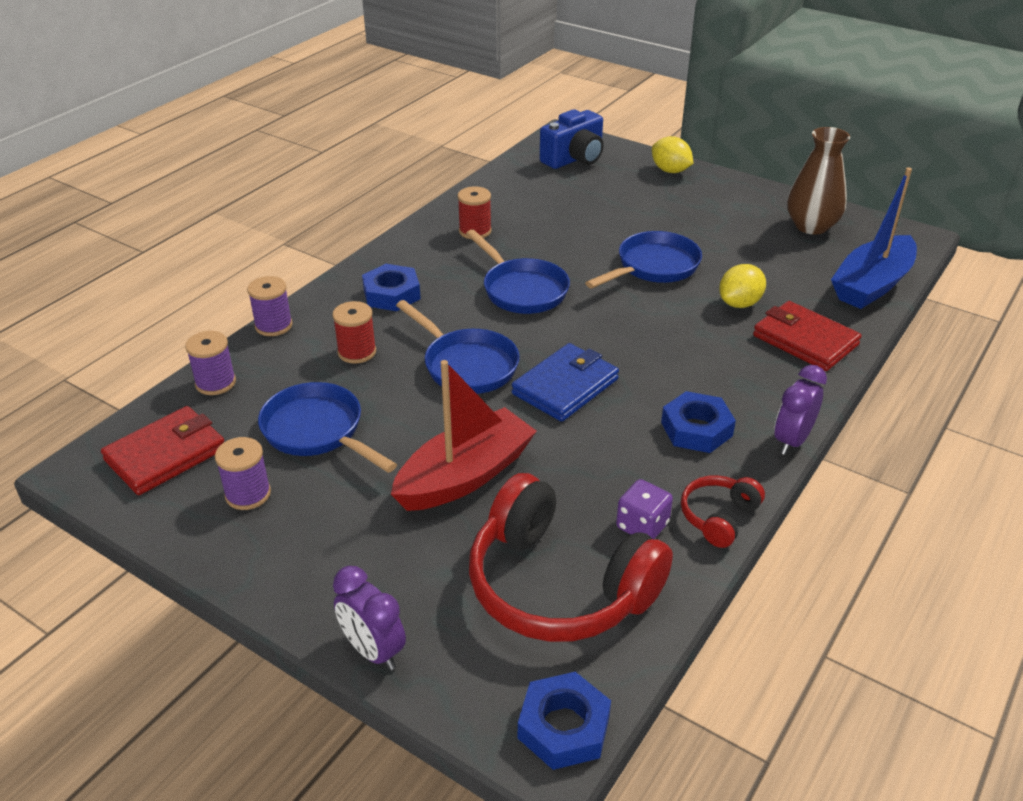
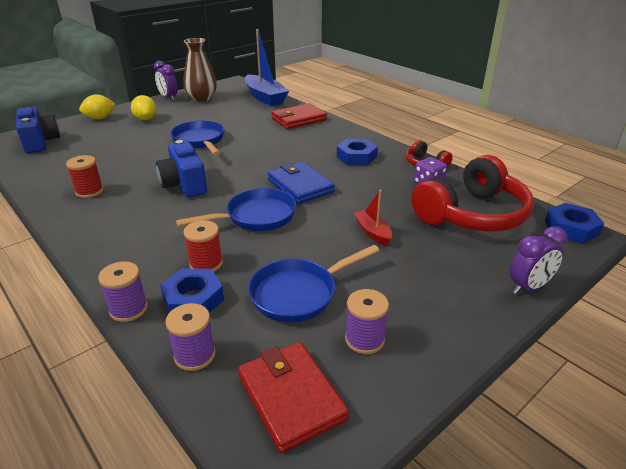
camera: 75 degrees left, 5 degrees down
blue nut [362,264,421,311] -> blue nut moved to [160,269,224,313]
red boat [391,360,537,511] -> red boat [354,190,392,246], size x0.50
blue pan [466,229,570,314] -> blue camera [156,140,207,198]
yellow lemon [719,264,766,308] -> yellow lemon moved to [131,95,156,120]
purple clock [774,365,827,455] -> purple clock moved to [154,61,178,101]

